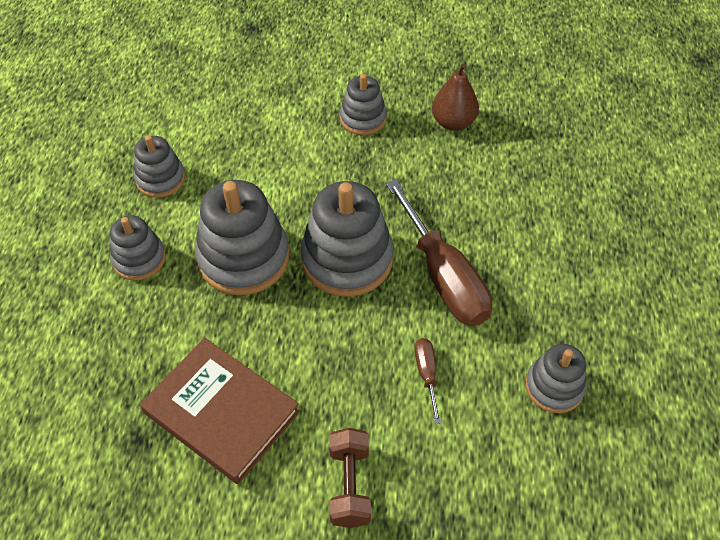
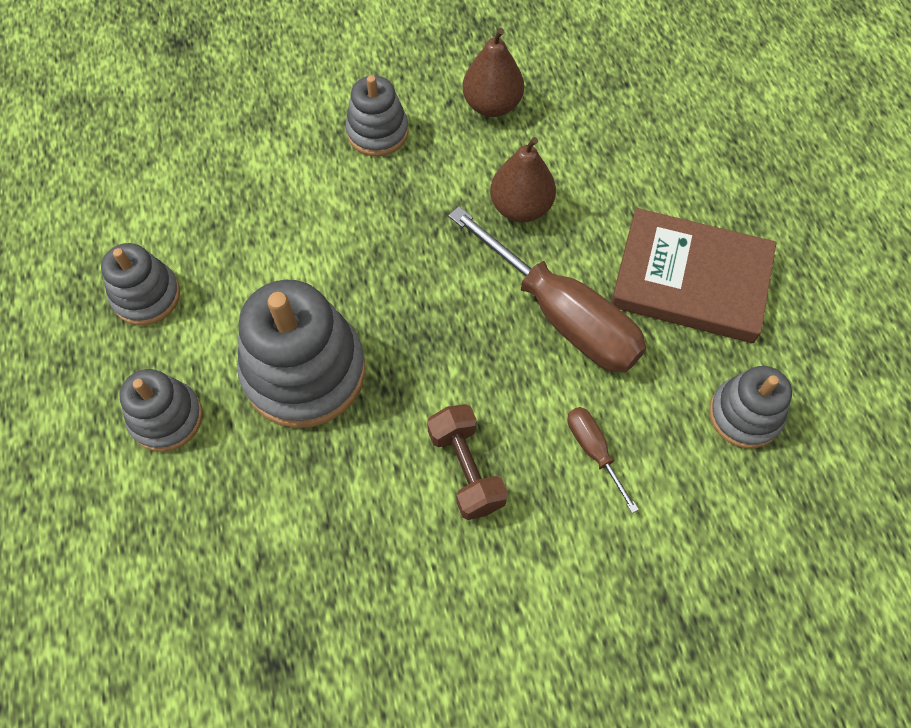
camera: 20 degrees left, 10 degrees up
brown book [140,338,300,484] -> brown book moved to [611,208,776,343]
grey stacking toy [301,181,394,297] -> none
brown dumbbell [329,428,371,528] -> brown dumbbell moved to [427,404,508,520]
none -> brown pear [490,137,556,222]

